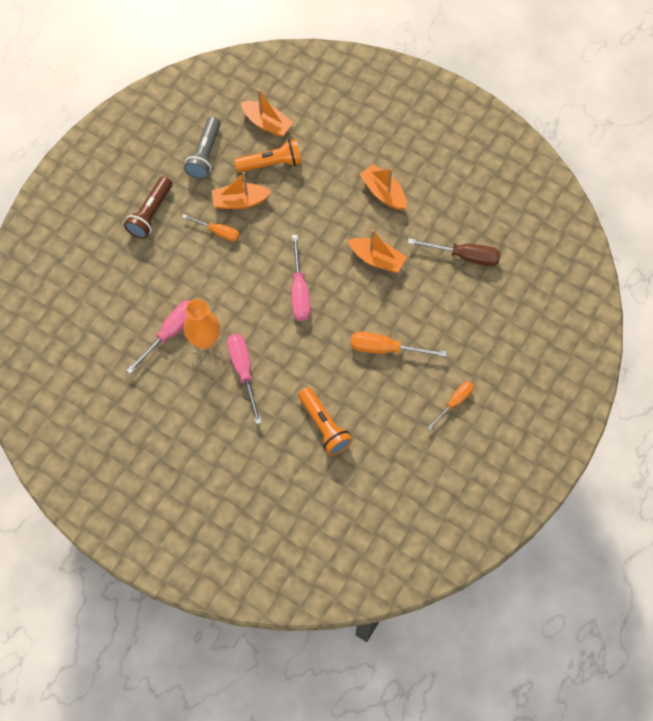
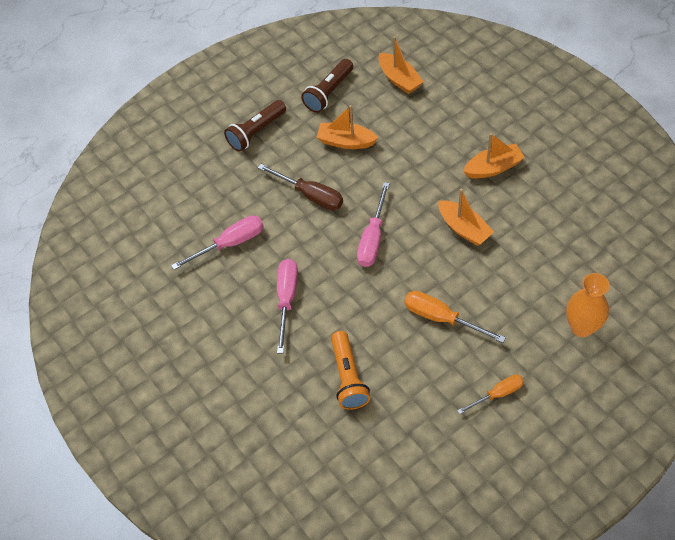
camera: 25 degrees right, 10 degrees down
orange screwdriver [182,214,239,241] -> none
grey flashlight [184,117,221,179] -> brown flashlight [301,59,353,113]
orange vase [184,299,220,349] -> orange vase moved to [566,273,610,337]
orange flashlight [234,139,302,173] -> none
orange boat [359,164,406,210] -> orange boat turned 90 degrees clockwise [463,133,525,178]
brown screwdriver [408,238,501,266] -> brown screwdriver moved to [258,164,343,210]

